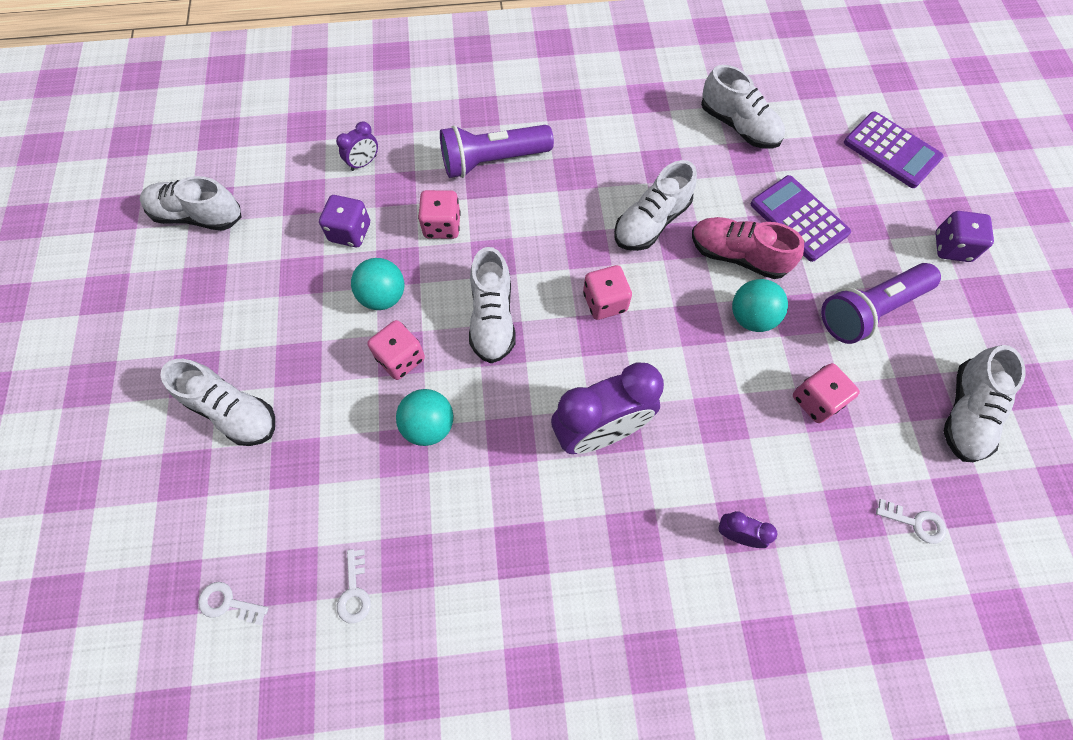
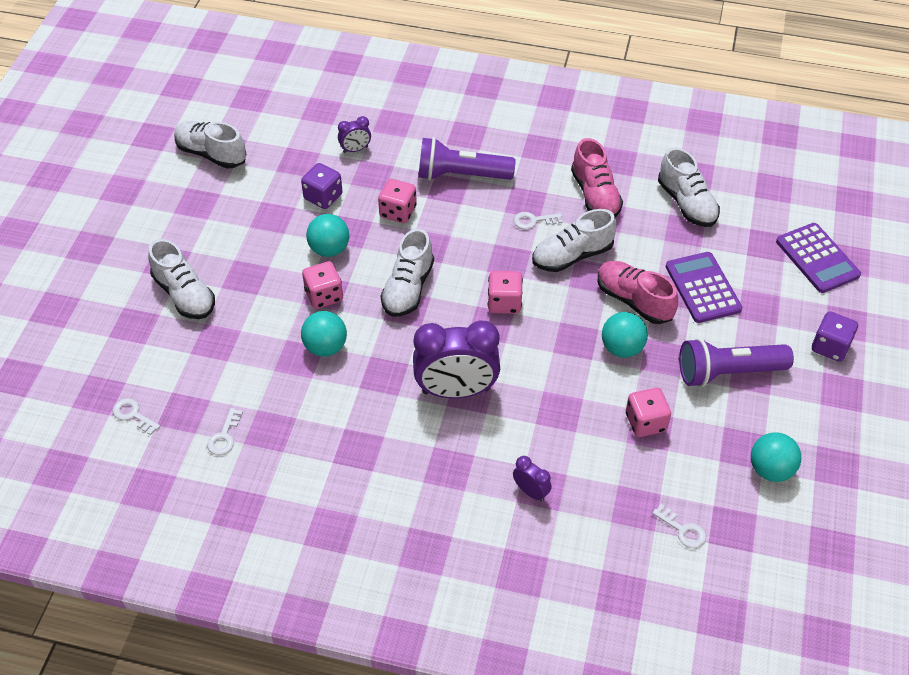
camera: 20 degrees right, 15 degrees down
white shoe [943,345,1025,462] -> turquoise ball [751,432,801,482]
none -> white key [514,212,563,230]
none -> pink shoe [571,138,623,217]

